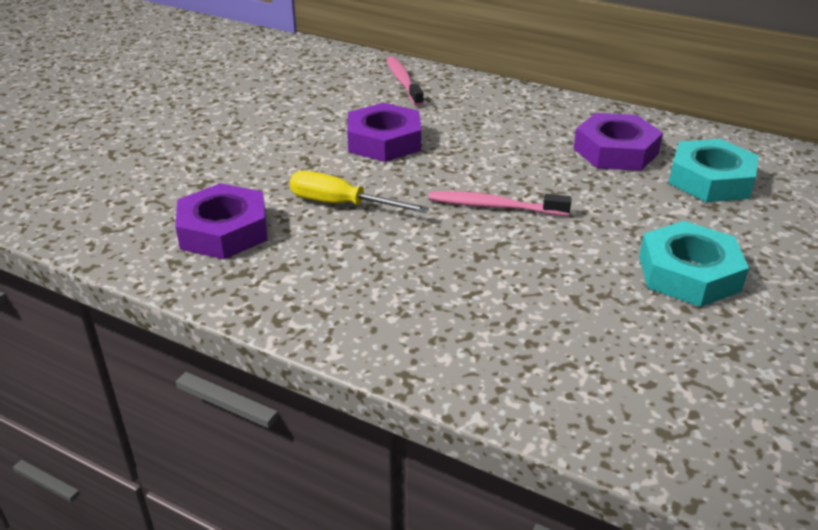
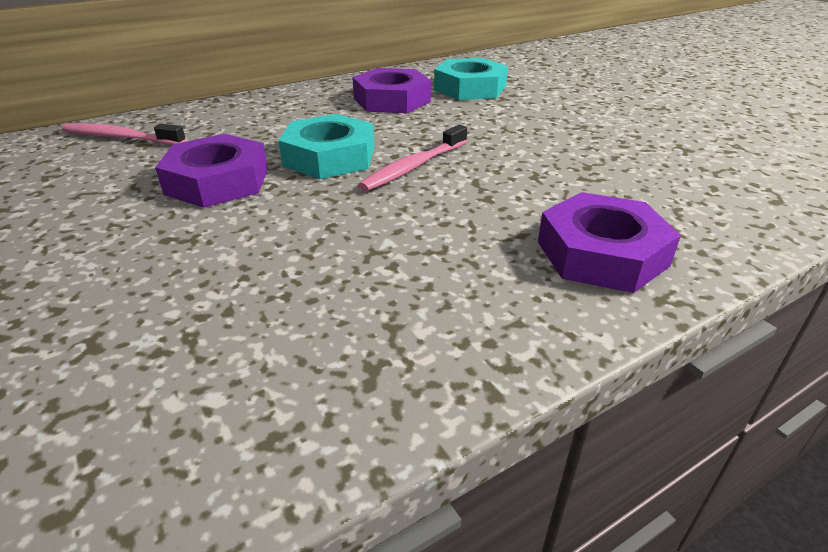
camera: 60 degrees left, 0 degrees up
purple nut [175,183,268,259] -> purple nut moved to [538,192,681,293]
yellow screwdriver [290,171,429,213] -> none
turquoise nut [639,221,749,307] -> turquoise nut moved to [278,114,374,179]

